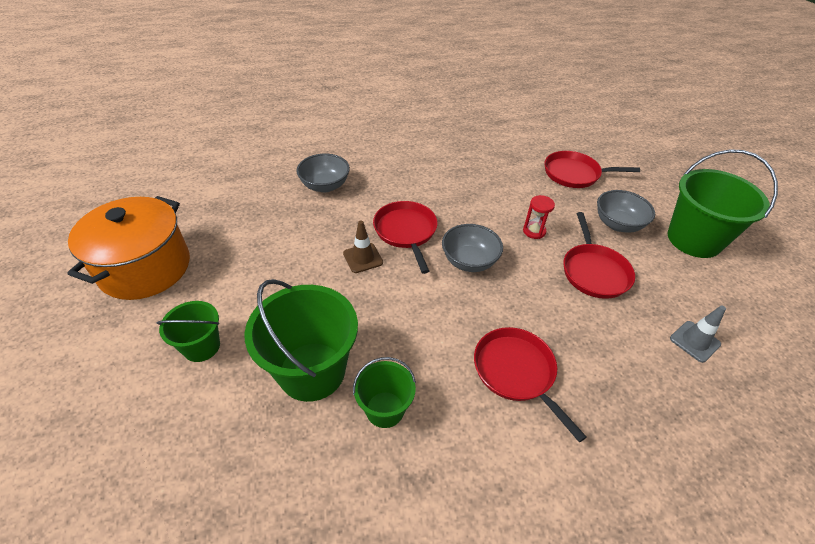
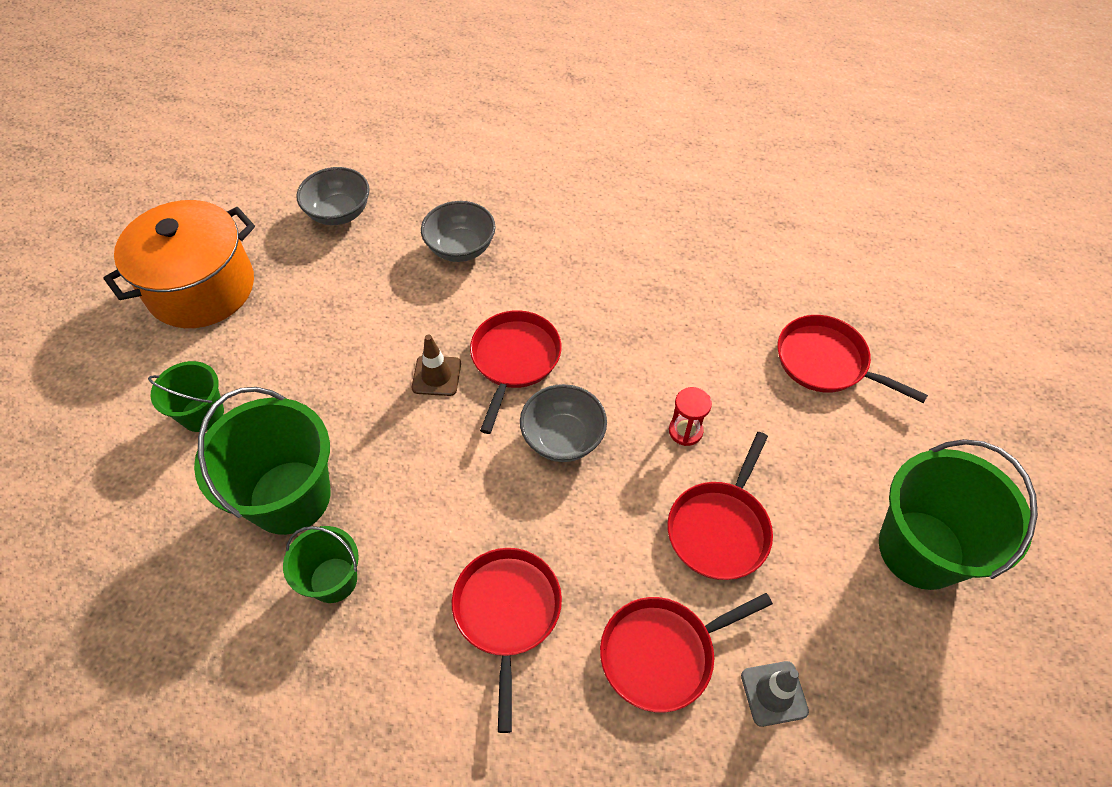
camera: 30 degrees right, 10 degrees up
grey bowl [597,190,655,233] -> grey bowl moved to [296,167,370,225]
none -> red pan [600,593,773,713]

